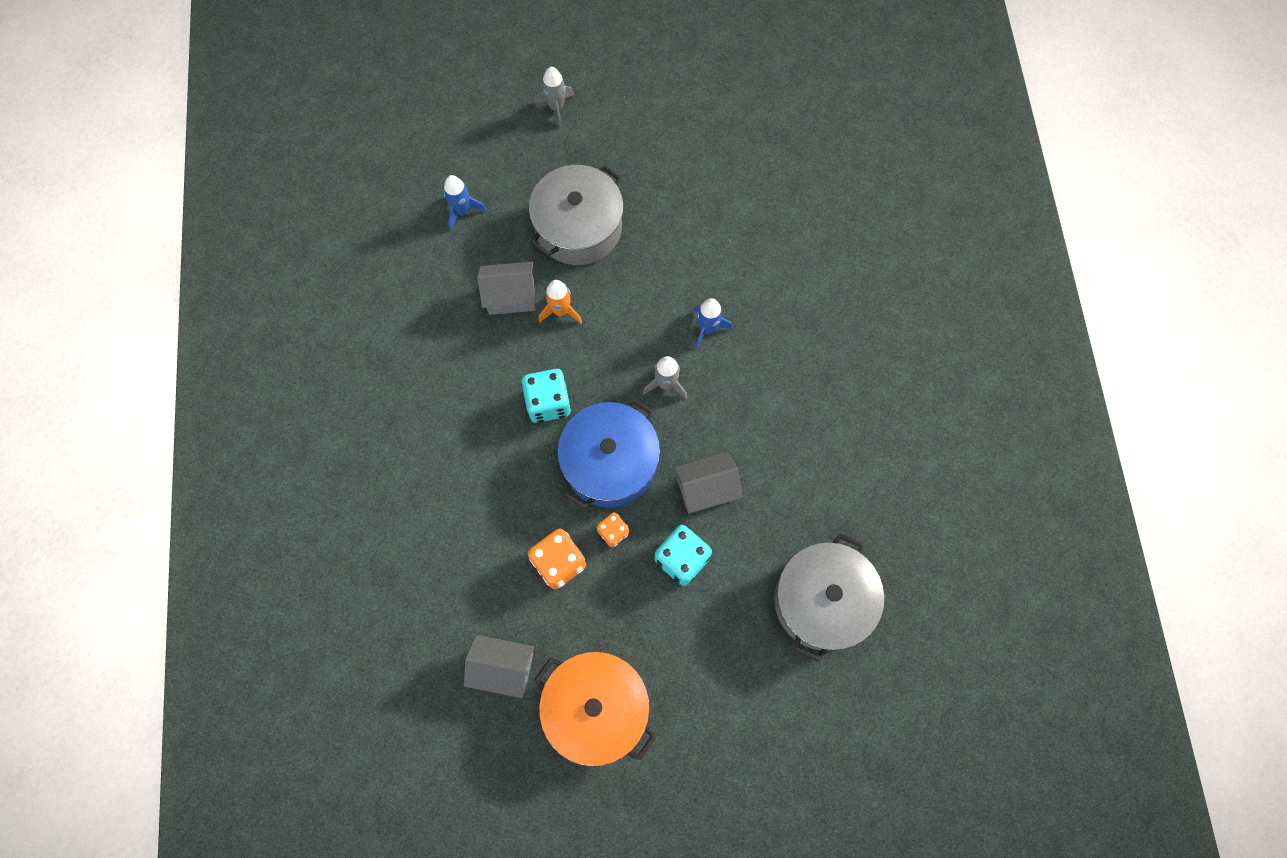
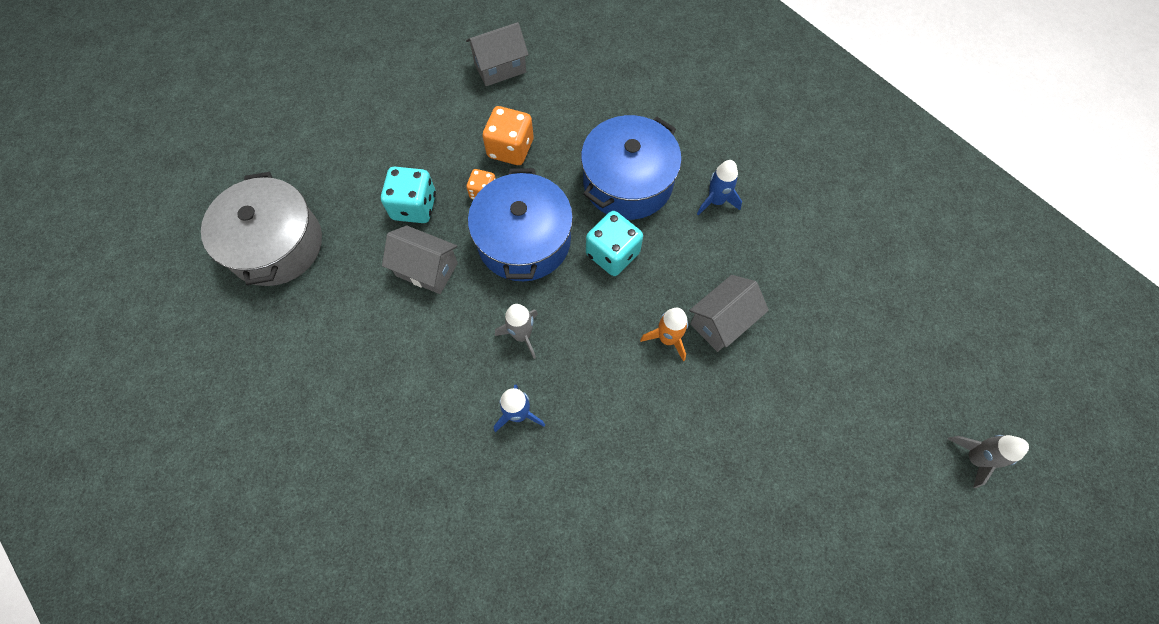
camera: 145 degrees right, 5 degrees down
blue rocket [444,175,487,231] -> blue rocket moved to [697,160,742,215]
grey pot [529,165,623,265] -> none
orange pot [534,651,656,767] -> none
grey rocket [535,67,575,127] -> grey rocket moved to [948,435,1029,488]
grey house [674,452,743,514] -> grey house turned 75 degrees clockwise [382,225,458,294]
none -> blue pot [581,115,682,220]

